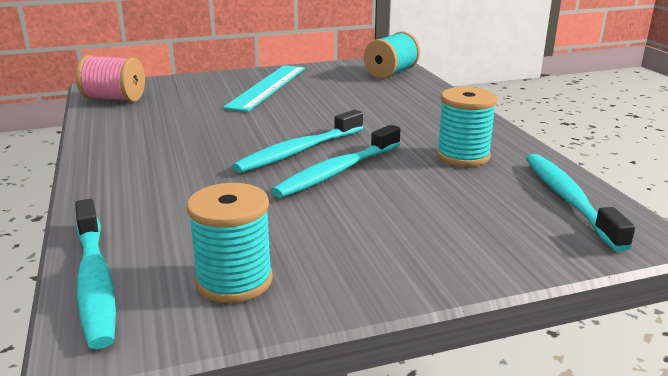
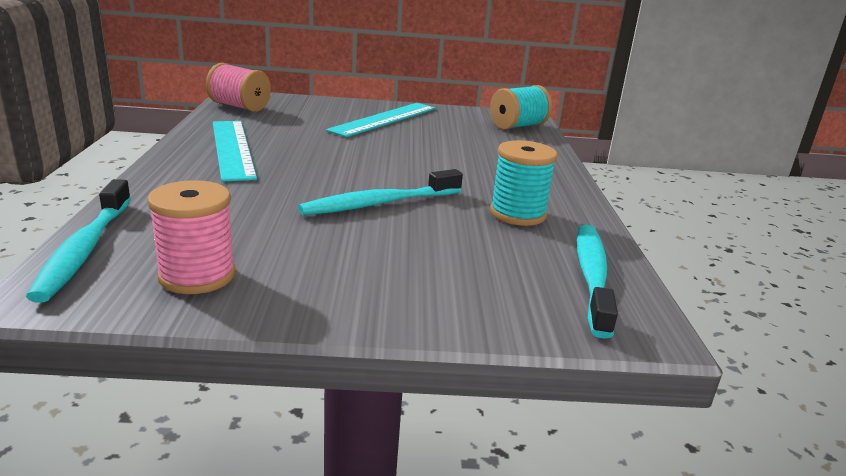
camera: 15 degrees right, 0 degrees up
turquoise spool [187,183,273,303] -> pink spool [147,180,236,294]
turquoise toothbrush [232,110,363,173] -> none
none -> turquoise ruler [213,121,257,182]

